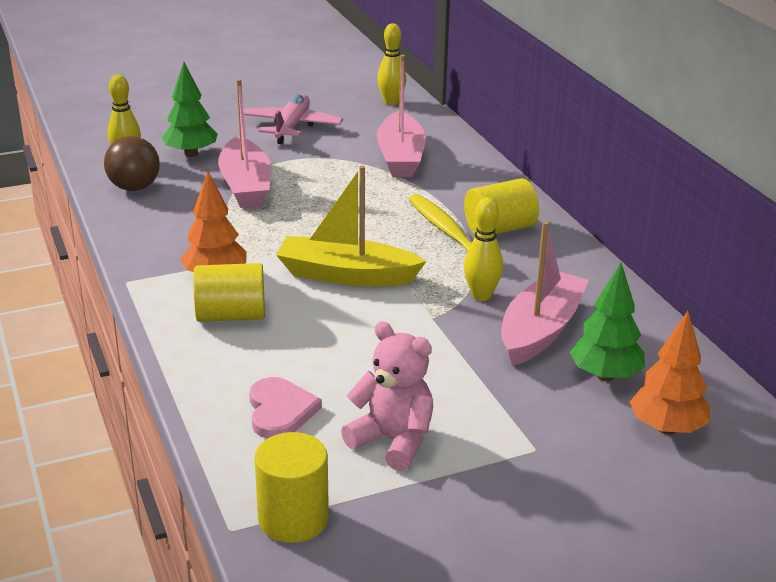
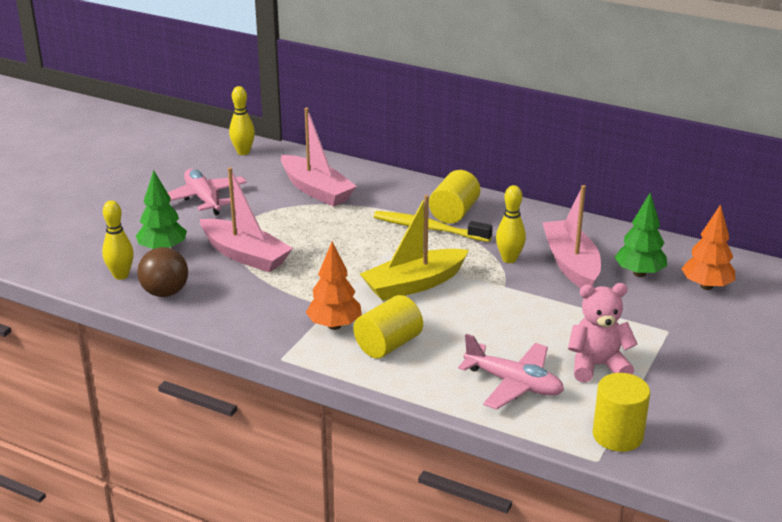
camera: 40 degrees left, 0 degrees up
pink heart [249,377,322,439] -> pink plane [458,334,564,410]

